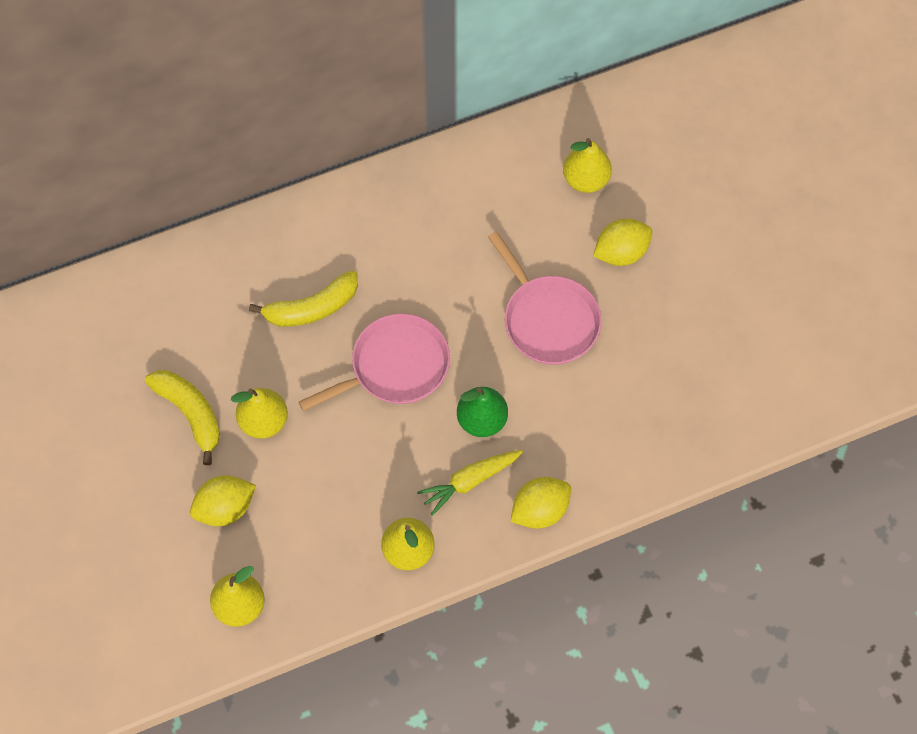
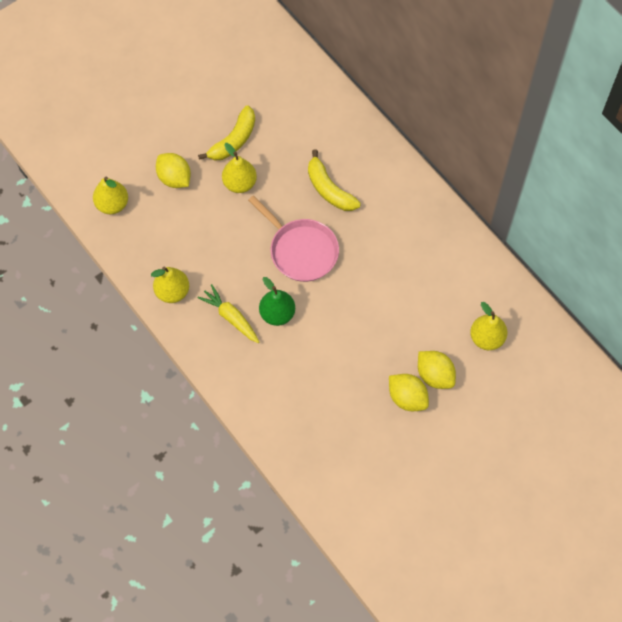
camera: 75 degrees right, 0 degrees up
pink pan [488,231,602,365] -> none
yellow lemon [510,477,571,529] -> yellow lemon moved to [389,374,429,411]

